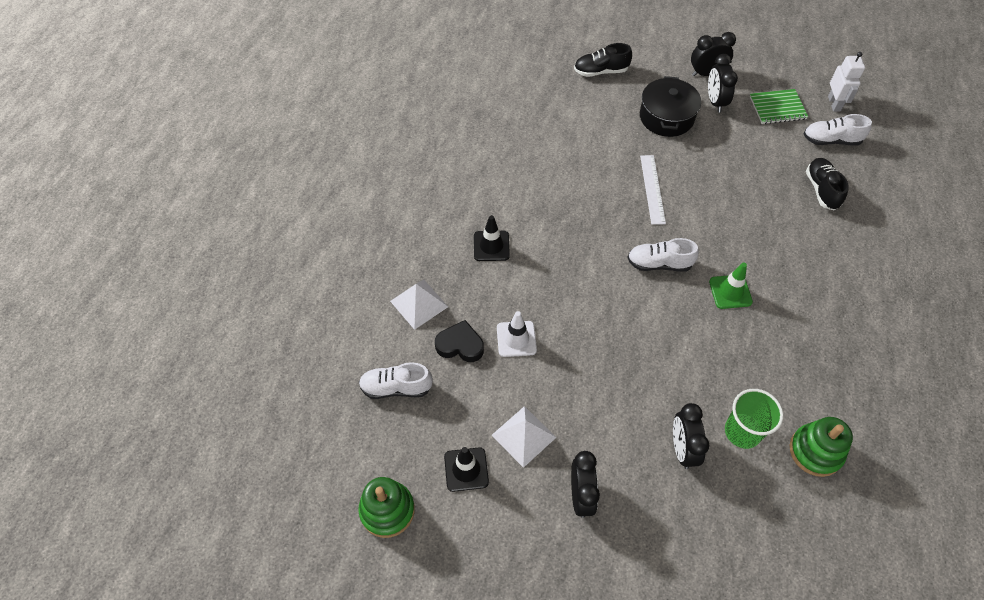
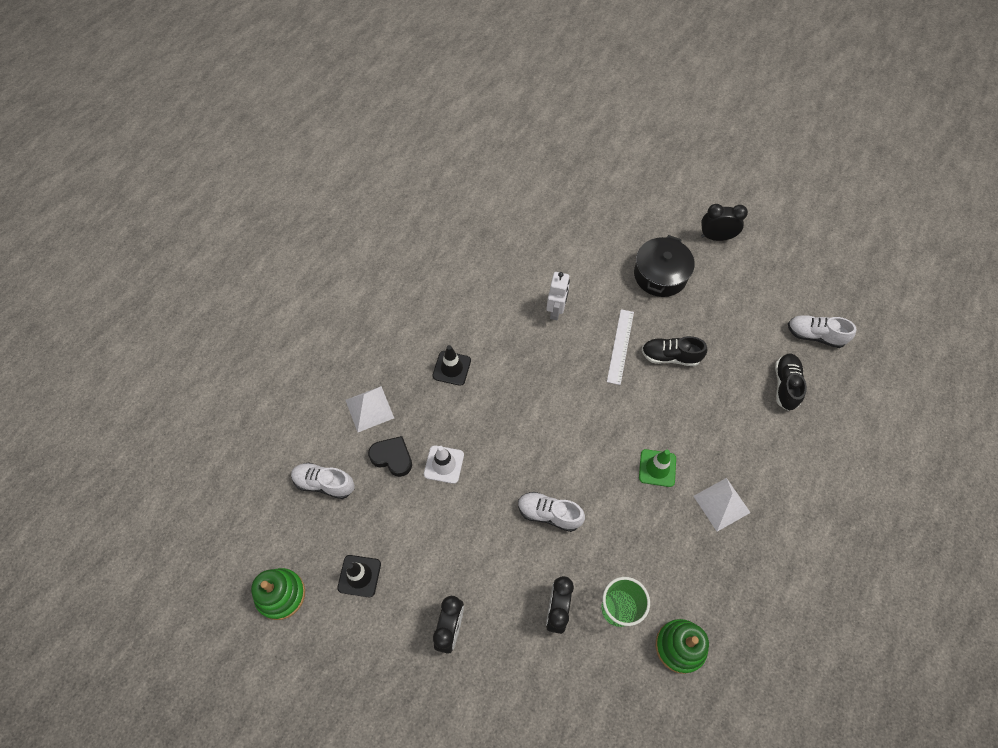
camera: 15 degrees right, 5 degrees up
white pyramid [492,406,557,468] -> white pyramid moved to [693,478,751,532]
black shoe [574,43,632,77] -> black shoe moved to [642,336,707,366]
white shoe [627,238,699,272] -> white shoe moved to [518,492,585,532]
black clock [708,54,738,113] -> none
green notebook [750,89,808,124] -> none
white robot [828,52,865,112] -> white robot moved to [547,272,570,320]

